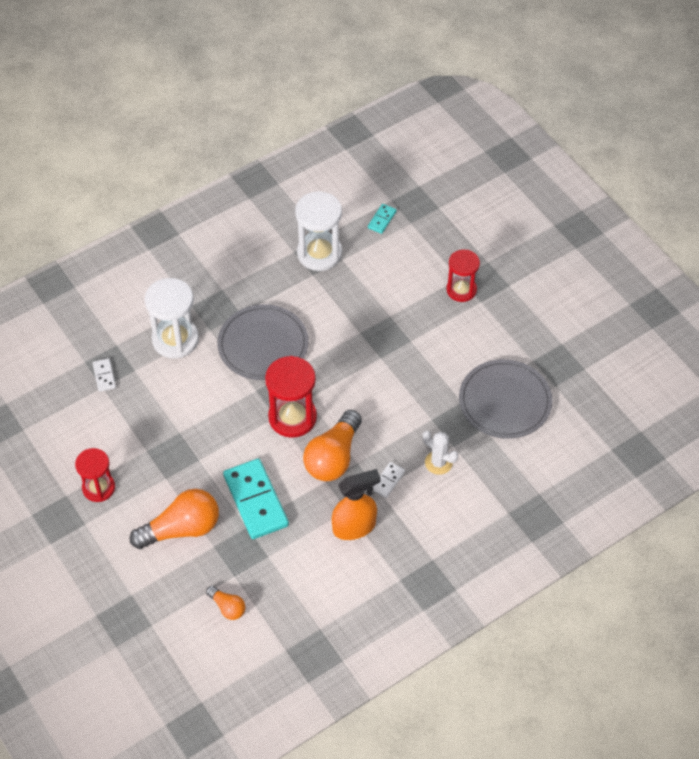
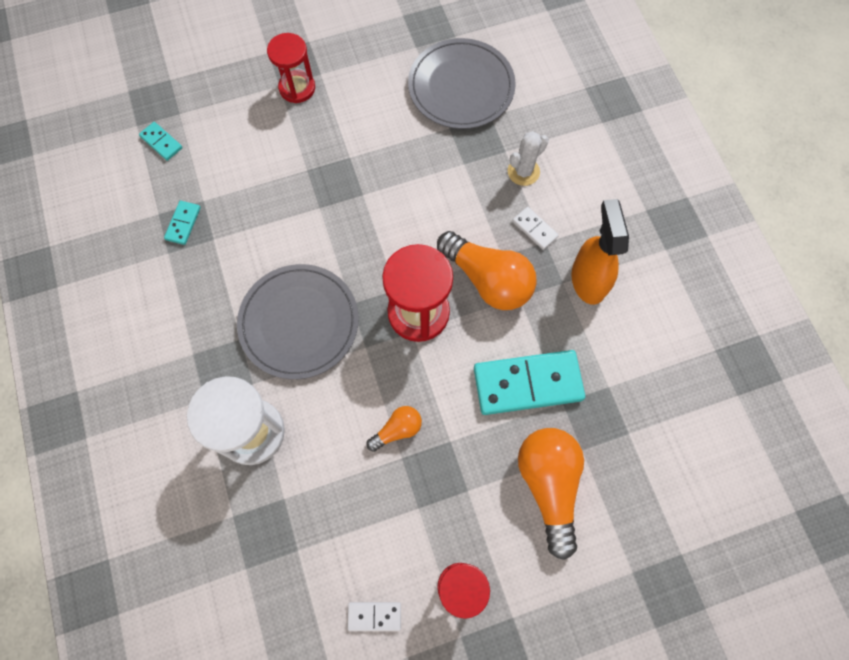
camera: 75 degrees left, 15 degrees up
white domino [92,358,116,392] -> white domino moved to [347,602,401,631]
orange light bulb [206,586,245,620] -> orange light bulb moved to [366,406,422,452]
white hourglass [295,191,342,271] -> turquoise domino [164,201,201,245]

